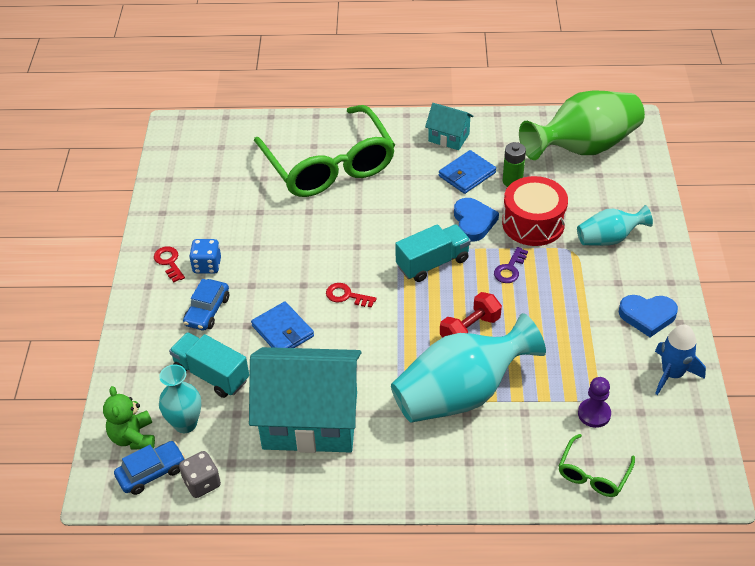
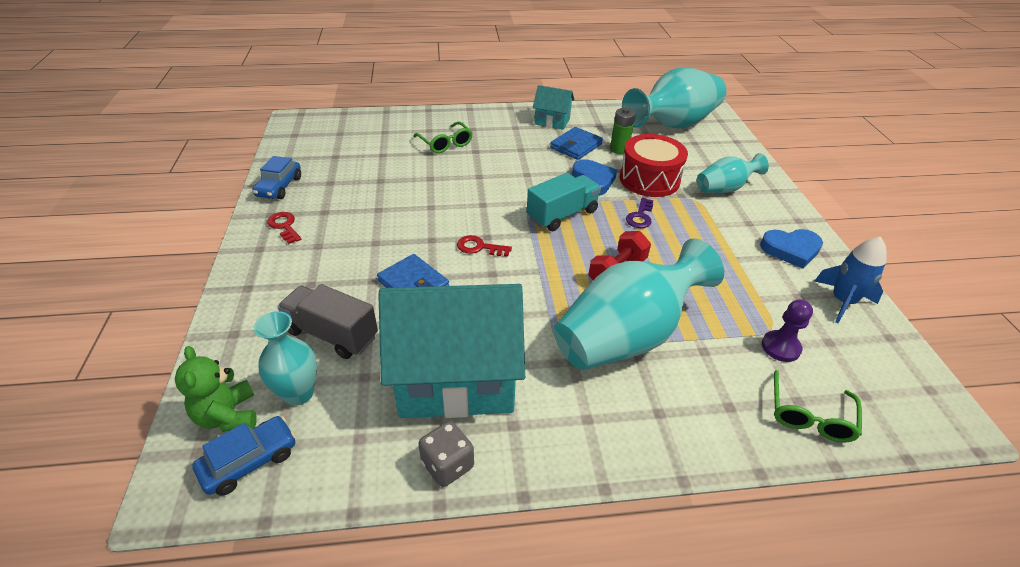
camera: 10 degrees left, 5 degrees down
turquoise truck [169,332,249,398] -> grey truck [277,284,378,359]
grey dice [179,451,221,498] -> grey dice moved to [418,421,474,487]
blue car [183,279,229,331] -> blue car moved to [253,156,301,199]
blue dice [189,239,221,274] -> none
green glasses [254,105,395,197] -> green glasses [413,122,473,153], size x0.43
green vase [519,90,645,160] -> turquoise vase [622,68,726,128]

